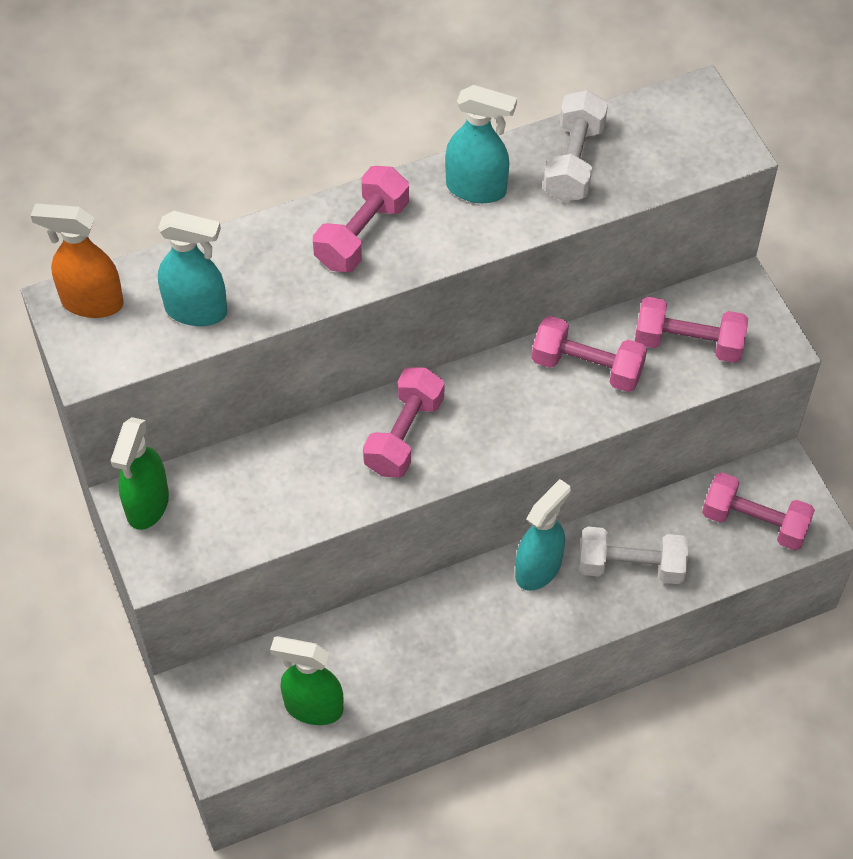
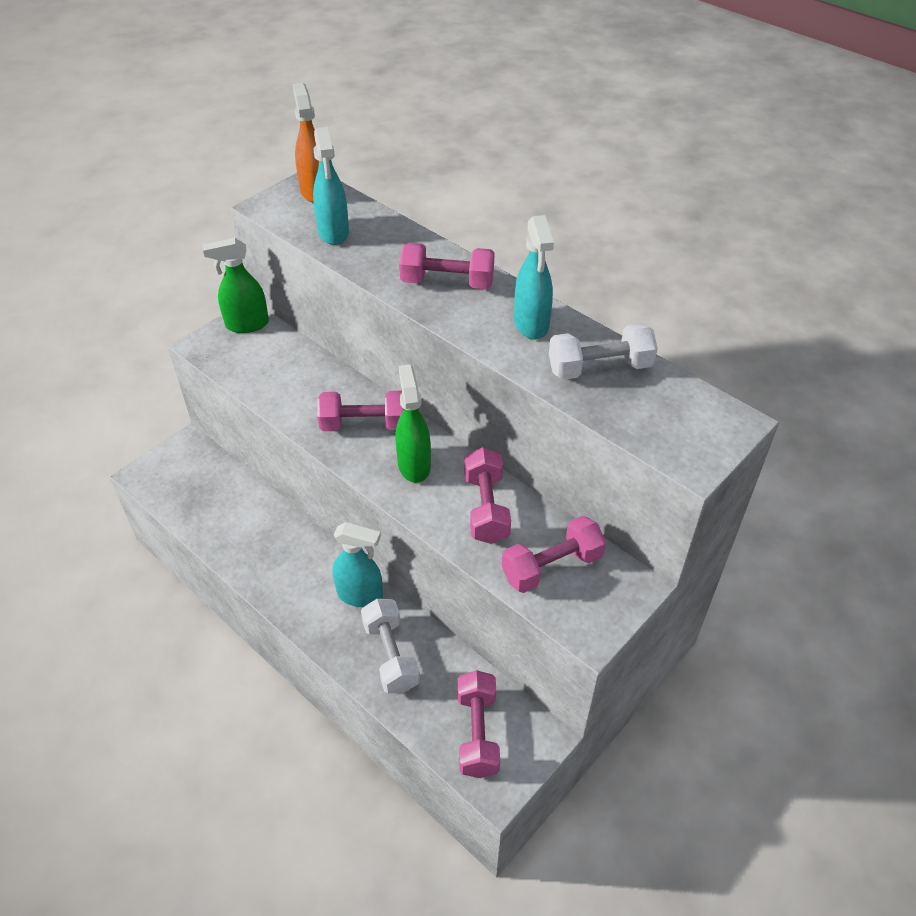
camera: 65 degrees right, 10 degrees down
green spray bottle [270,636,343,725] -> green spray bottle moved to [395,364,431,483]
pink dumbbell [635,297,748,363] -> pink dumbbell turned 75 degrees clockwise [502,516,606,593]

